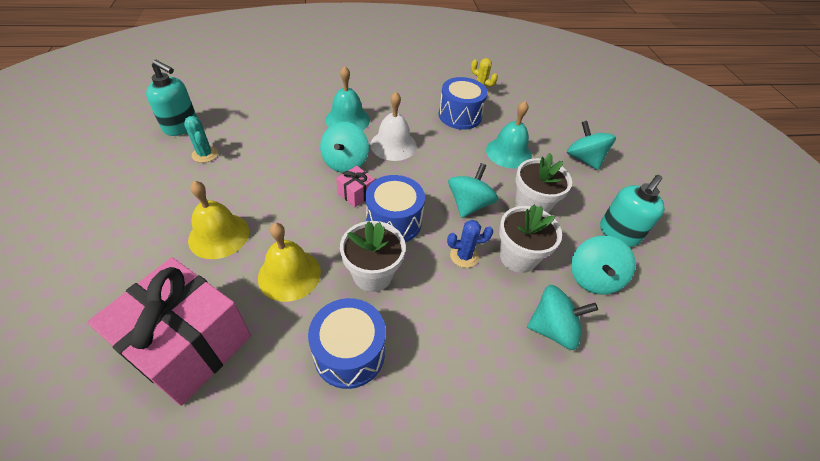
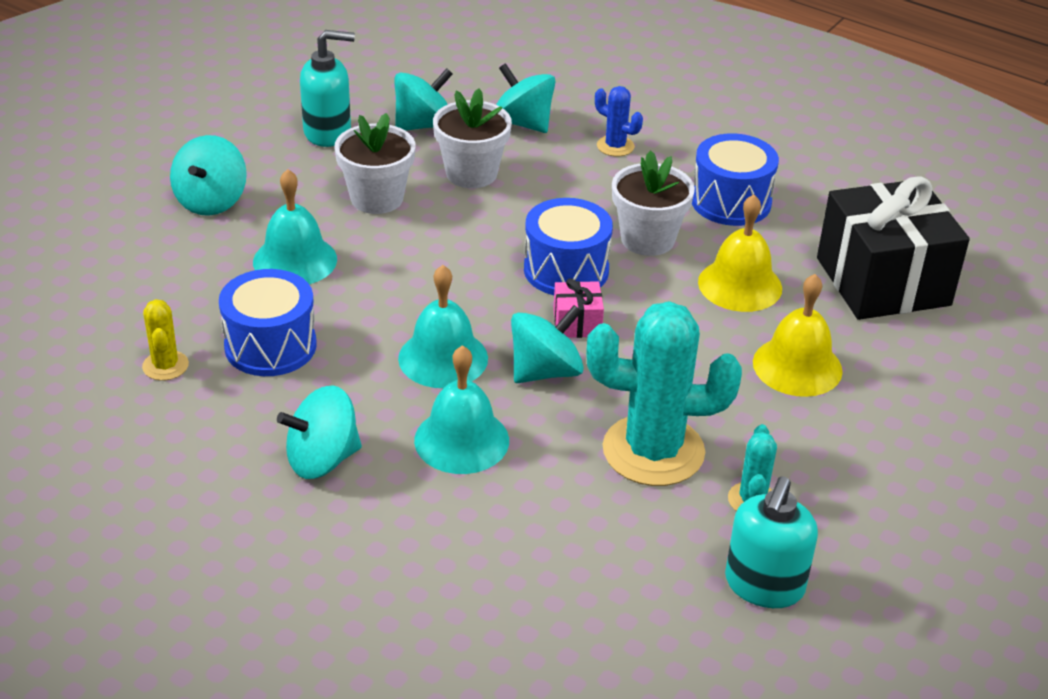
camera: 135 degrees left, 10 degrees down
pink gift [87,257,251,406] -> black gift [817,176,970,320]
turquoise soap dispenser [146,60,197,136] -> turquoise soap dispenser turned 135 degrees counterclockwise [725,476,818,608]
white bell [370,92,417,161] -> turquoise bell [398,265,488,388]
blue cactus [447,220,493,268] -> blue cactus moved to [595,86,643,156]
turquoise spinning top [448,163,498,218] -> turquoise spinning top moved to [277,385,362,479]
none -> turquoise cactus [586,301,742,486]

